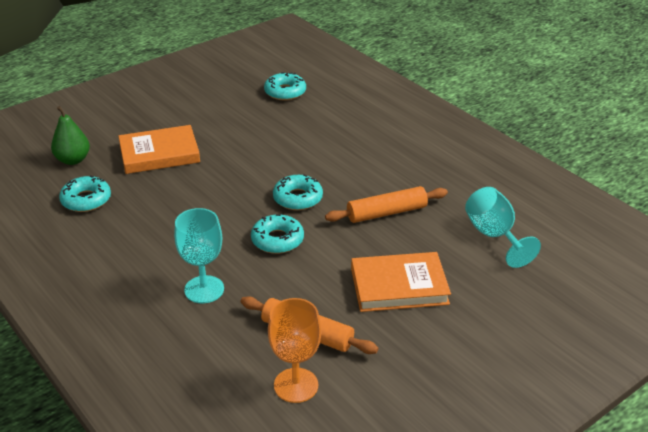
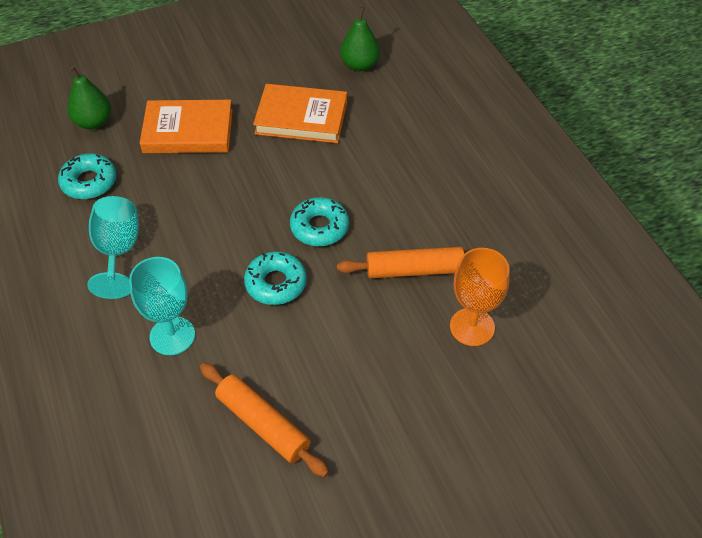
camera: 15 degrees right, 15 degrees up
turquoise donut [264,72,306,100] -> green pear [340,7,380,71]
orange goblet [268,298,321,403] -> orange goblet moved to [450,248,510,346]
orange book [351,252,451,312] -> orange book moved to [253,84,347,143]
turquoise goblet [465,187,541,268] -> turquoise goblet moved to [87,196,139,299]

